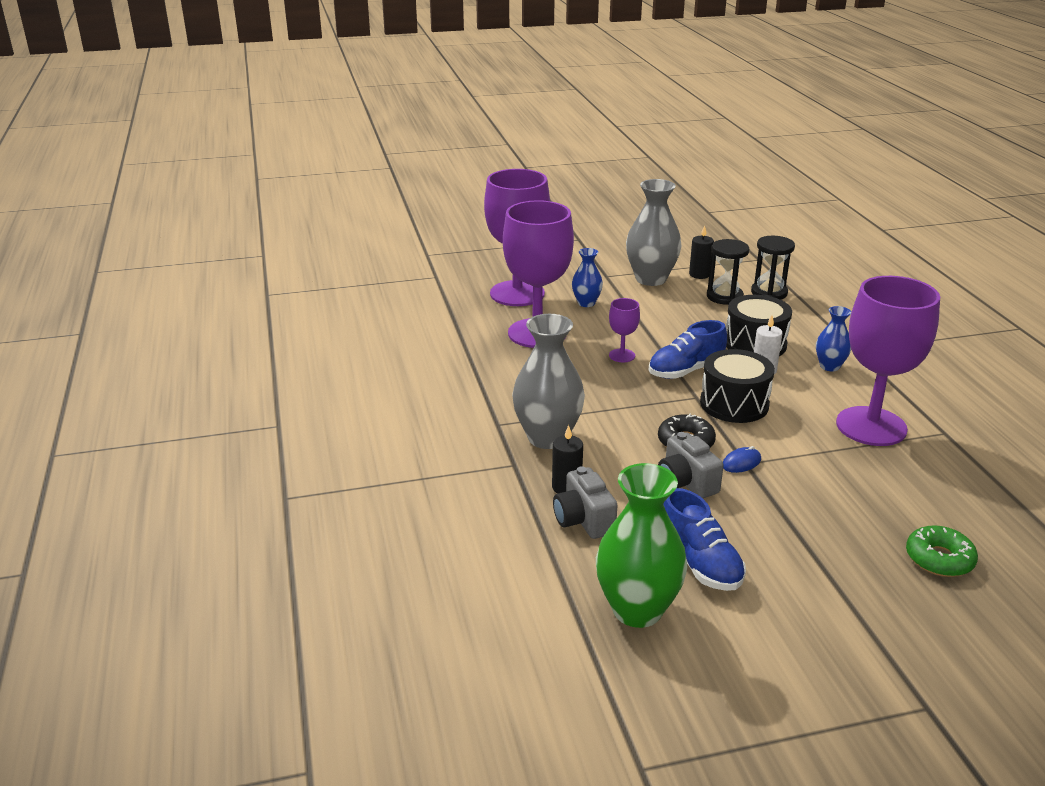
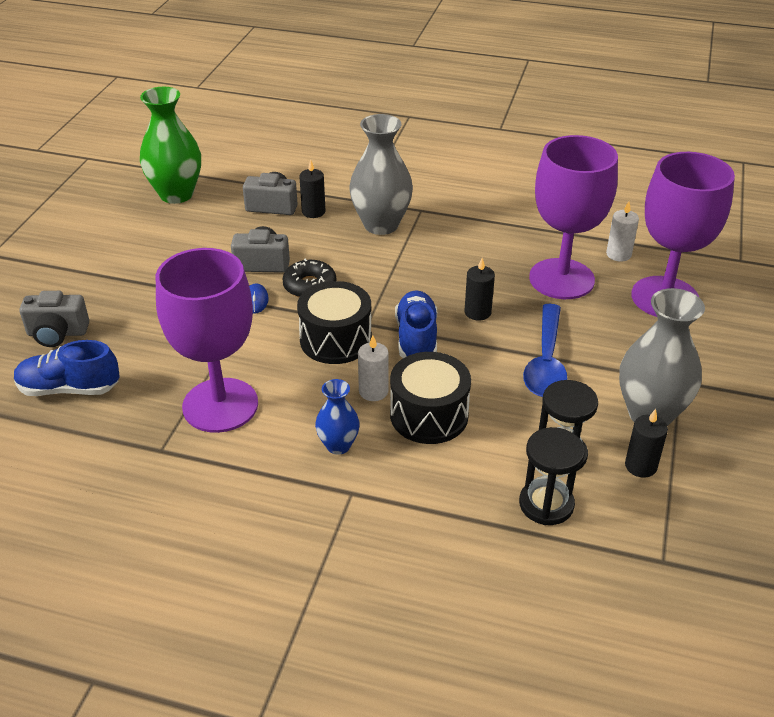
camera: 120 degrees right, 10 degrees up
blue vase [572,248,603,307] -> none
purple goblet [609,298,640,362] -> black candle [464,258,495,321]
blue shoe [663,488,746,591] -> blue shoe moved to [14,340,120,396]
green donut [906,525,978,577] -> grey camera [19,291,89,347]
none -> blue spoon [523,304,567,397]
none -> white candle [606,201,639,261]

